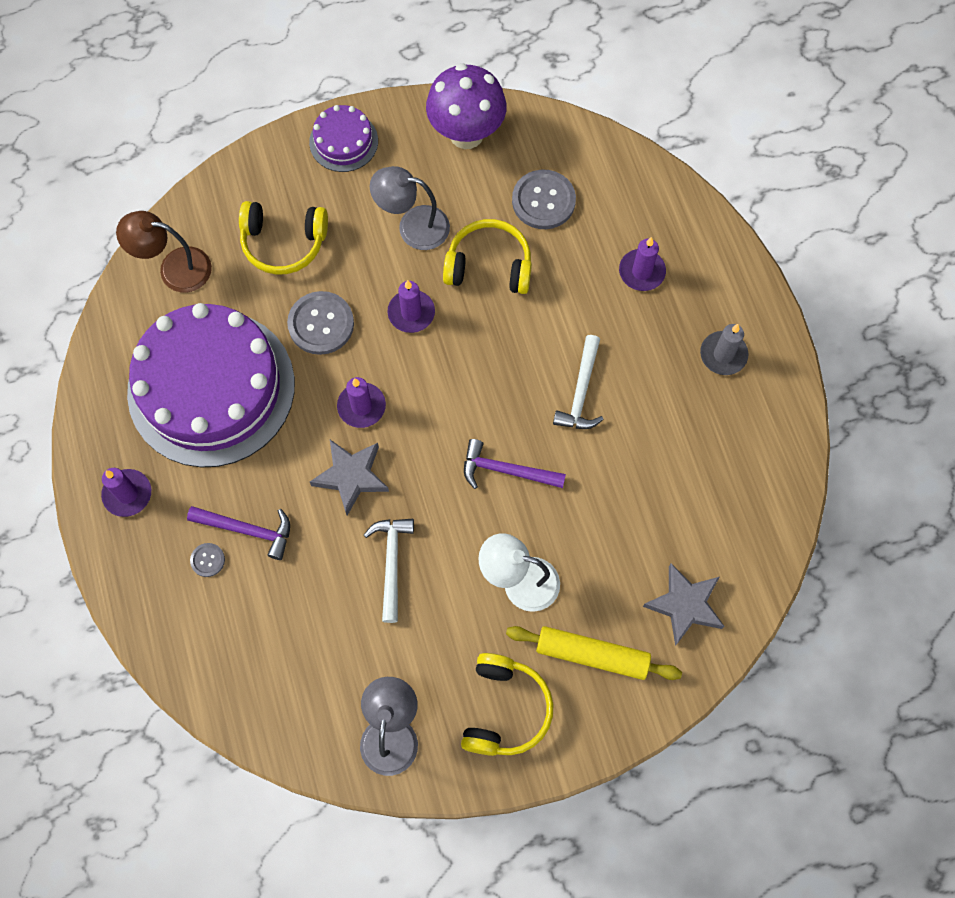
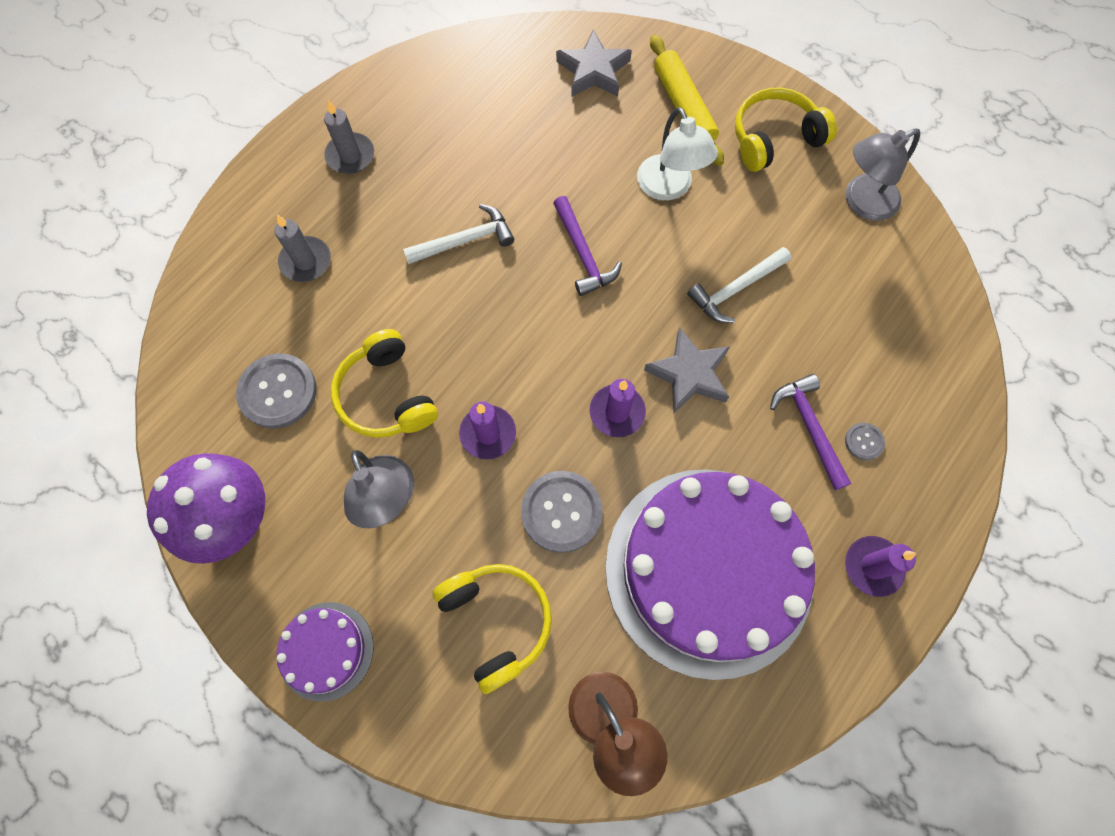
camera: 125 degrees left, 0 degrees up
purple candle [619,237,666,291] -> grey candle [274,215,331,282]

